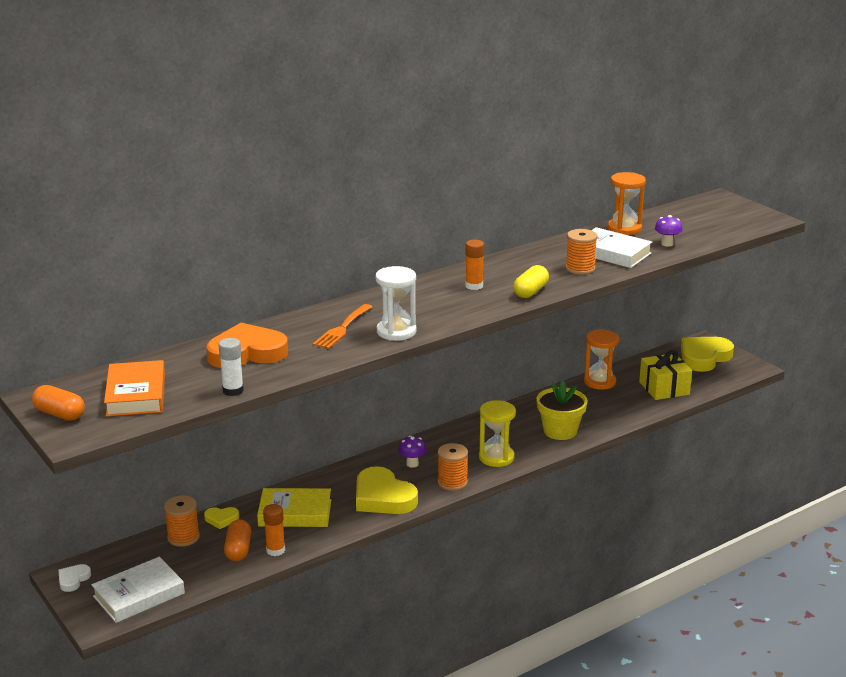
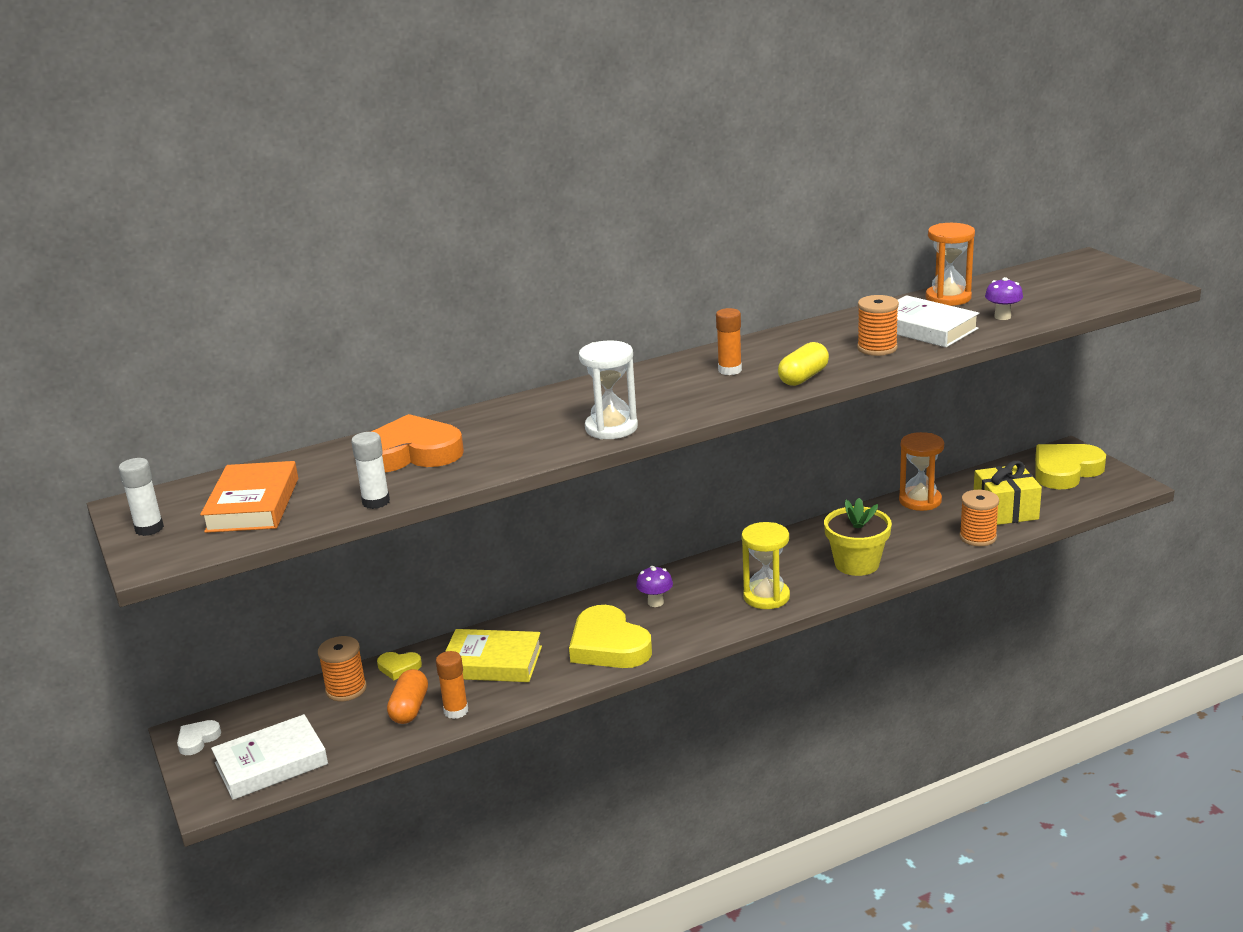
camera: 10 degrees right, 0 degrees up
orange capsule [32,385,85,421] -> white glue stick [118,458,164,536]
orange fork [313,304,372,349] -> none
orange spool [438,443,468,491] -> orange spool moved to [959,490,999,546]

